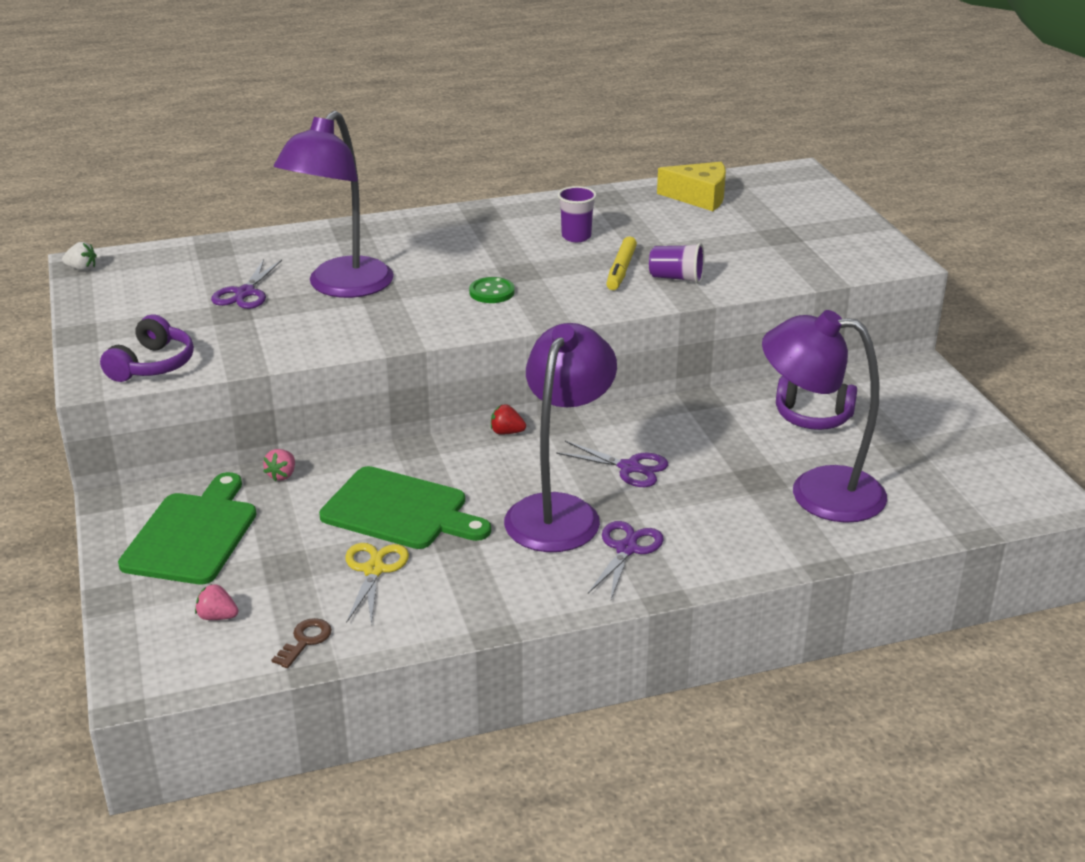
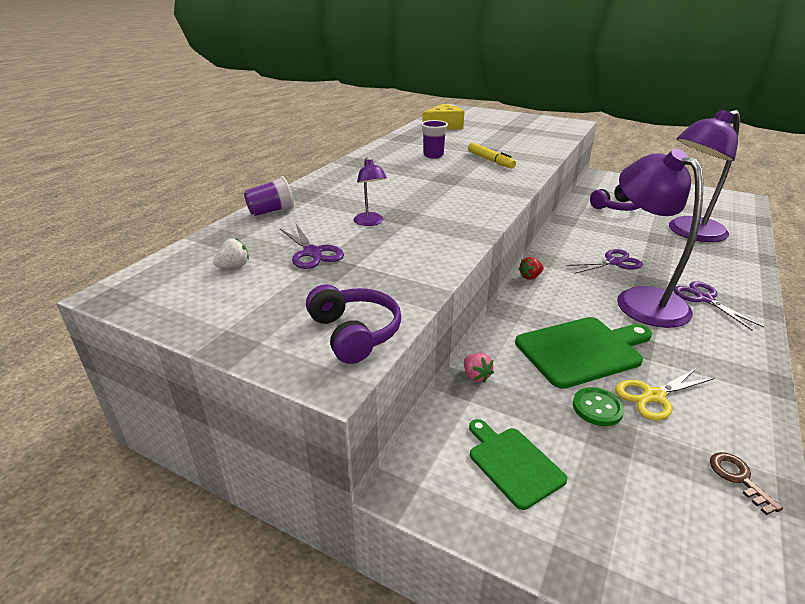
camera: 45 degrees left, 0 degrees up
white strawberry [62,242,97,271] -> white strawberry moved to [213,238,249,267]
green cutting board [118,472,256,584] -> green cutting board [469,419,567,510], size x0.61
pink strawberry [195,584,239,620] -> none
purple lamp [274,111,394,298] -> purple lamp [354,158,387,226], size x0.42
yellow scissors [345,543,409,624] -> yellow scissors turned 75 degrees counterclockwise [615,368,715,421]
green button [469,277,515,303] -> green button moved to [573,387,625,426]
purple cup [649,243,704,284] -> purple cup moved to [244,176,294,216]

